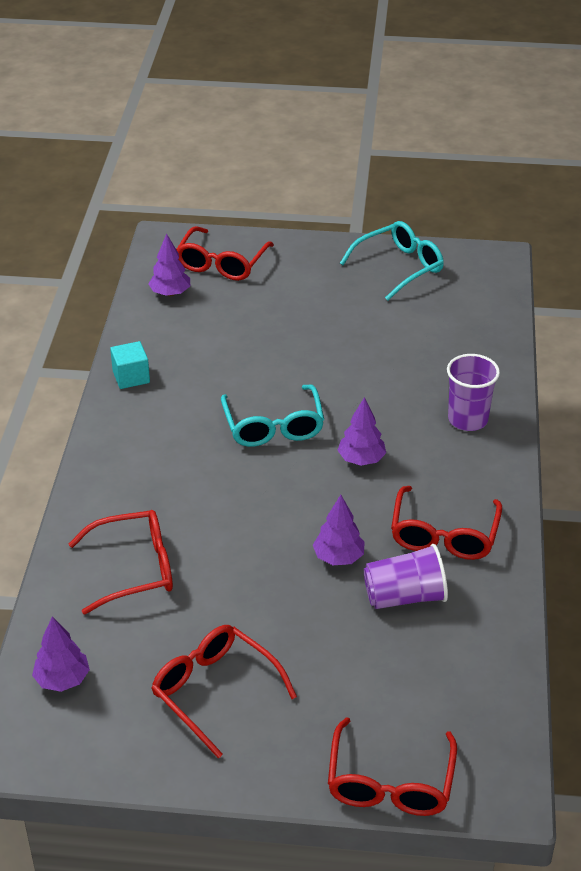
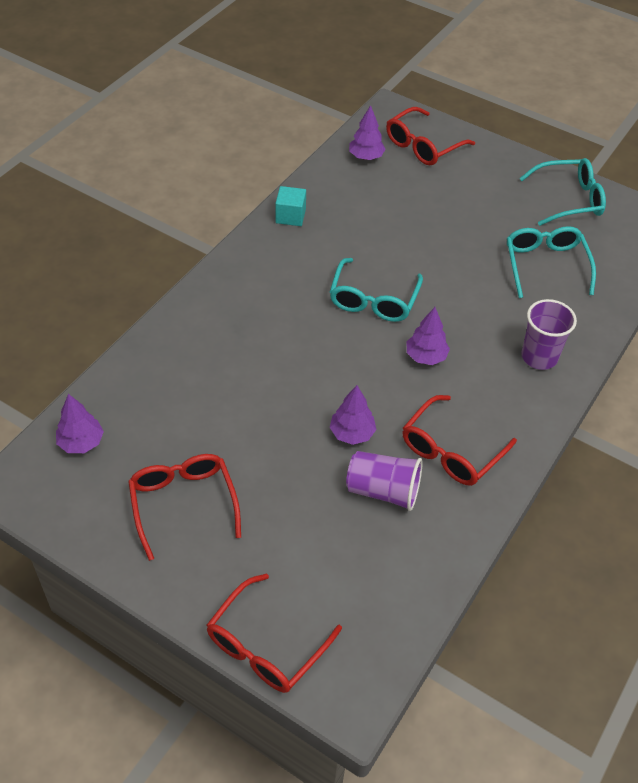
camera: 25 degrees right, 10 degrees up
red glasses [69,510,173,614] -> none
none -> turquoise glasses [507,226,596,298]

